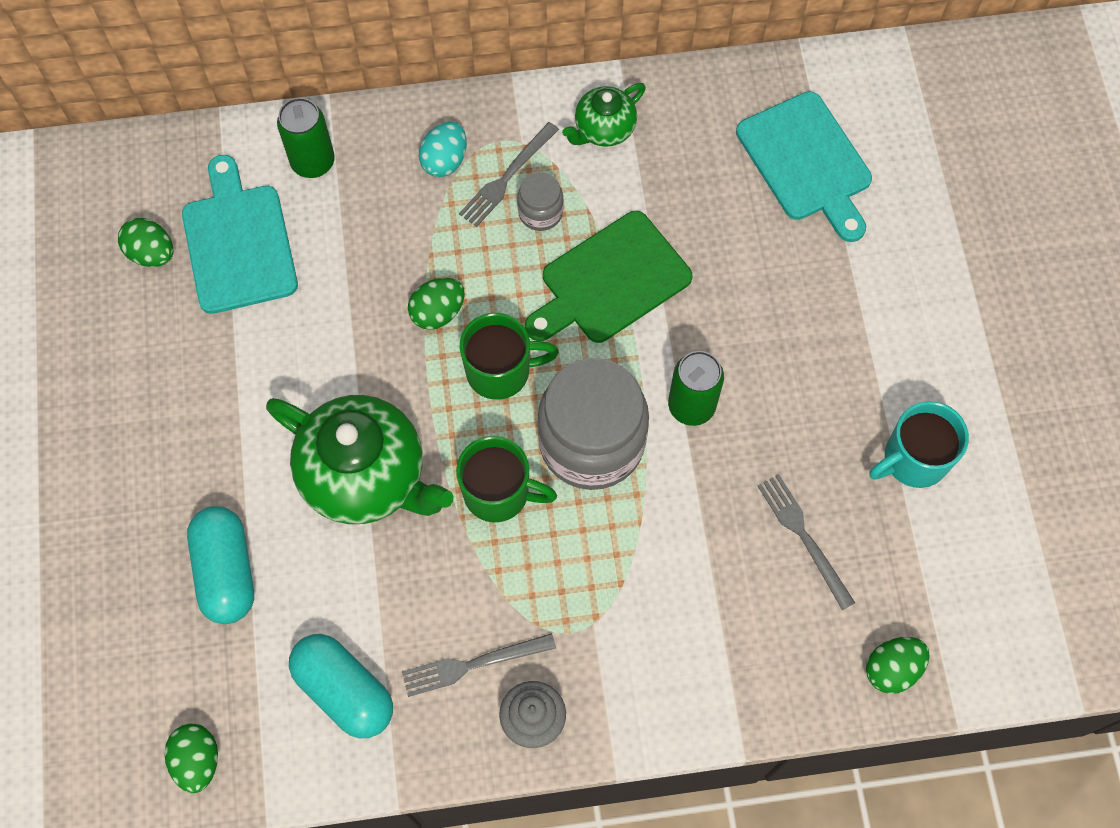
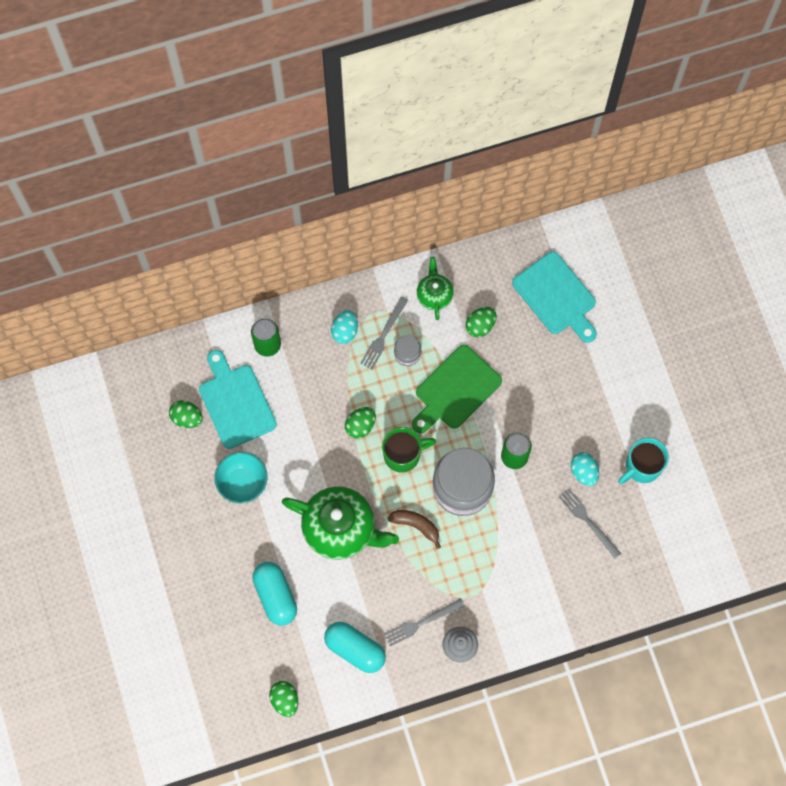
camera: 10 degrees left, 5 degrees up
green mug [456,436,557,522] -> brown banana [387,510,441,549]
green teapot [562,83,646,147] -> green teapot turned 135 degrees clockwise [417,257,454,320]
green egg [866,637,930,694] -> green egg moved to [465,307,497,337]
none -> turquoise bowl [214,452,268,504]
none -> turquoise egg [571,452,599,486]

